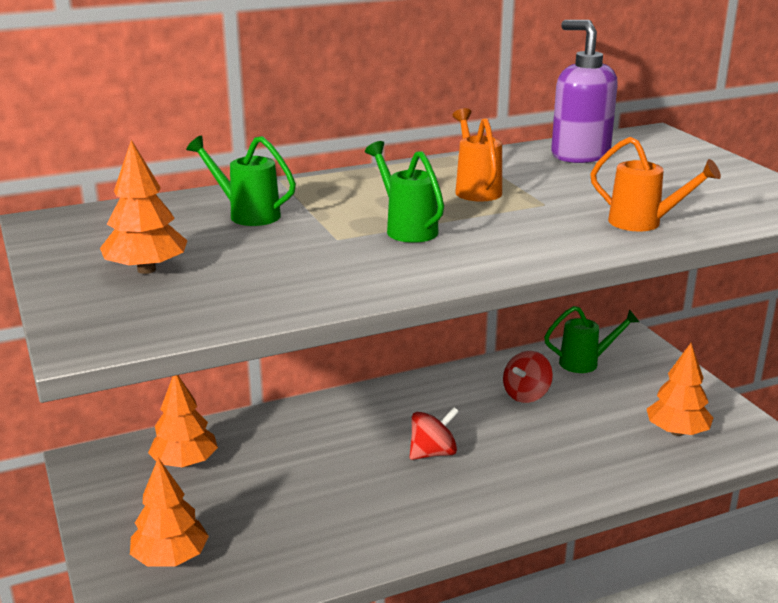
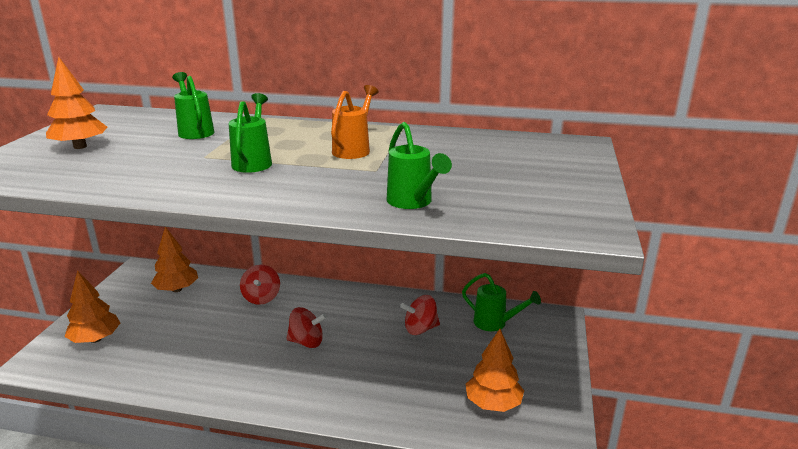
camera: 35 degrees right, 0 degrees up
purple soap dispenser [551,20,618,163] -> none
orange watering can [590,137,721,231] -> green watering can [387,122,452,209]
none -> red spinning top [240,265,280,305]

